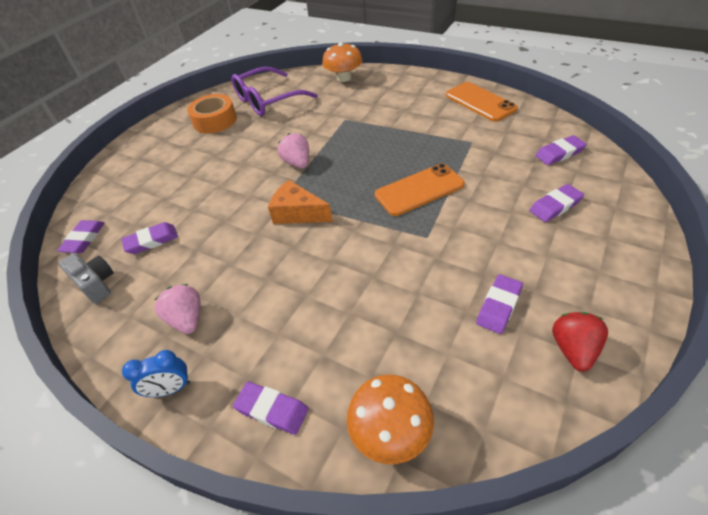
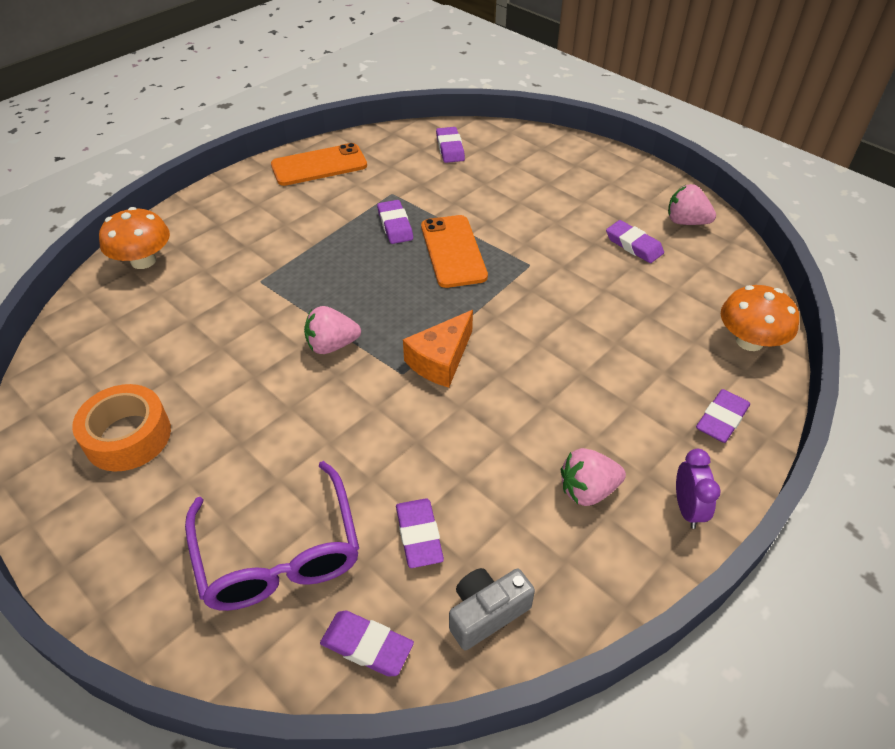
camera: 80 degrees left, 0 degrees up
blue clock [122,350,190,397] -> purple clock [676,449,721,529]
purple glasses [232,67,317,116] -> purple glasses moved to [185,461,359,611]
purple eraser [530,184,584,222] -> purple eraser moved to [377,200,413,244]
red strawberry [552,312,608,372] -> pink strawberry [668,184,716,225]

